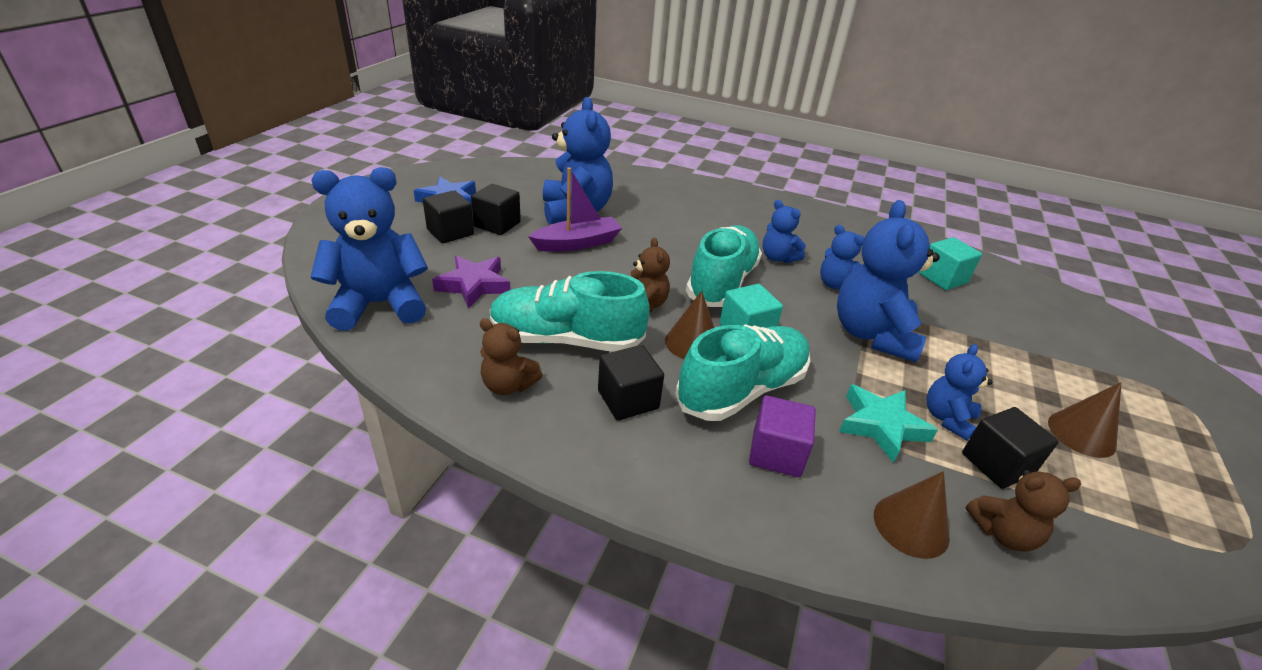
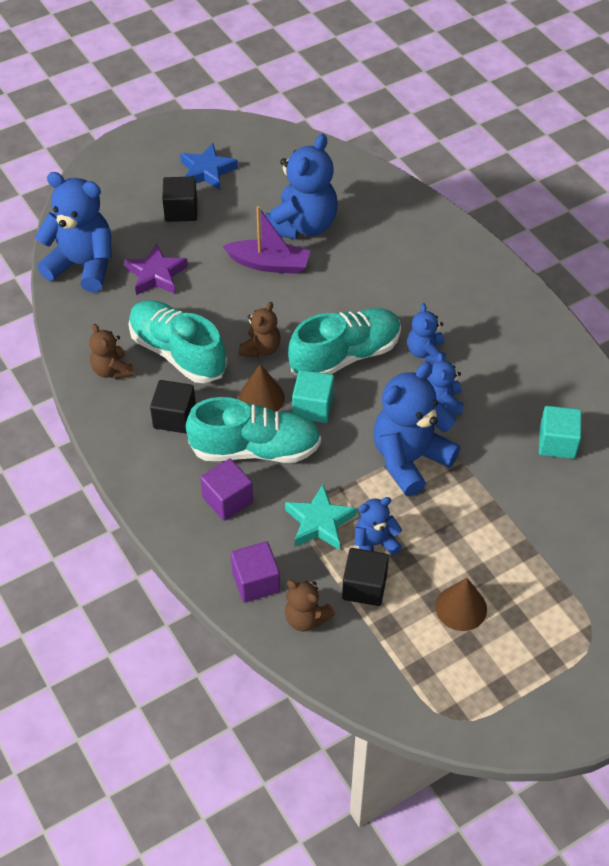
camera: 40 degrees right, 15 degrees up
black cube [471,184,521,235] -> none
brown cone [874,471,950,559] -> purple cube [231,542,280,603]

